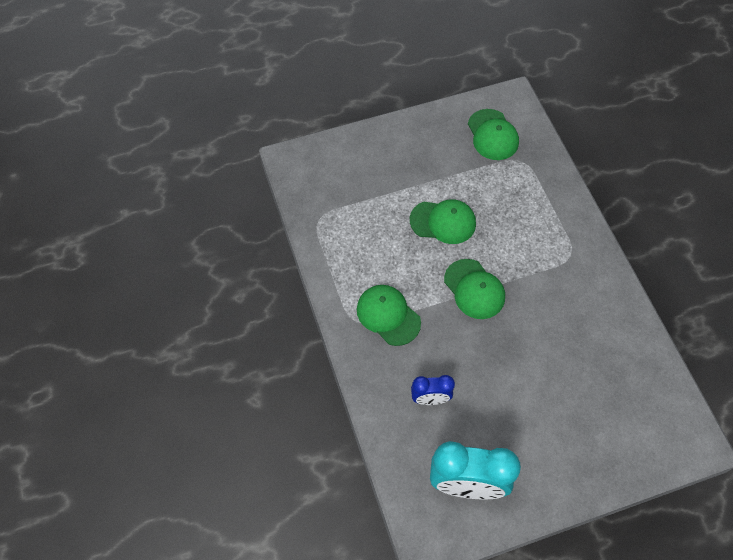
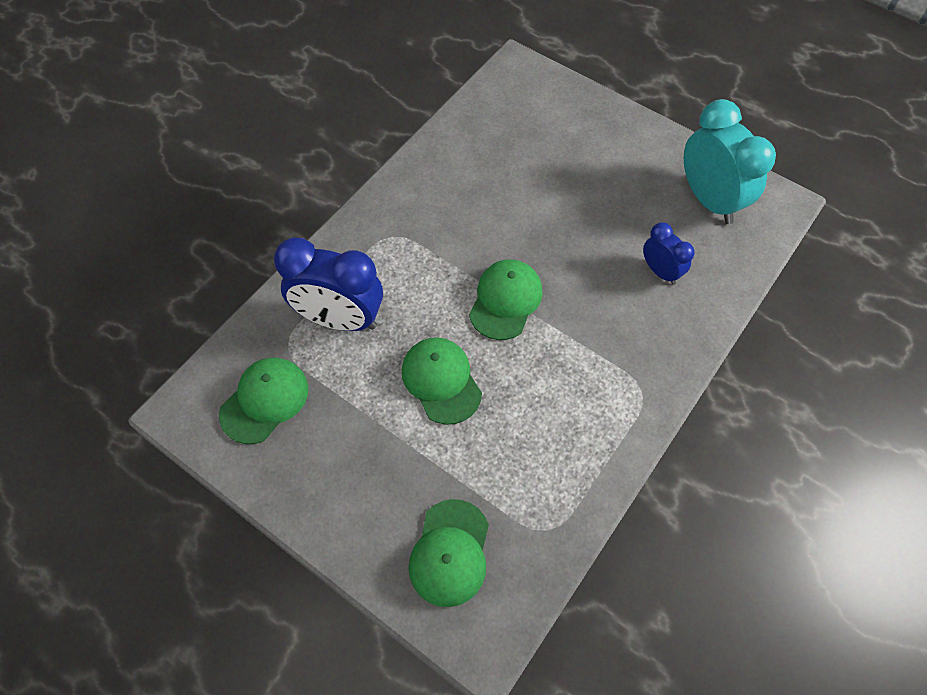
camera: 125 degrees left, 0 degrees up
green cap [357,285,421,346] -> green cap moved to [408,499,489,607]
none -> blue clock [274,237,383,331]

